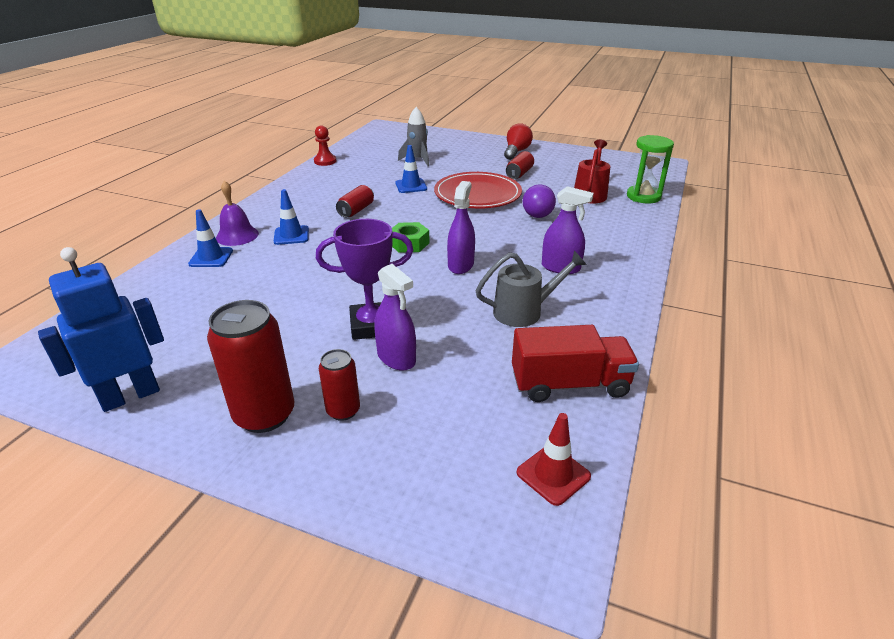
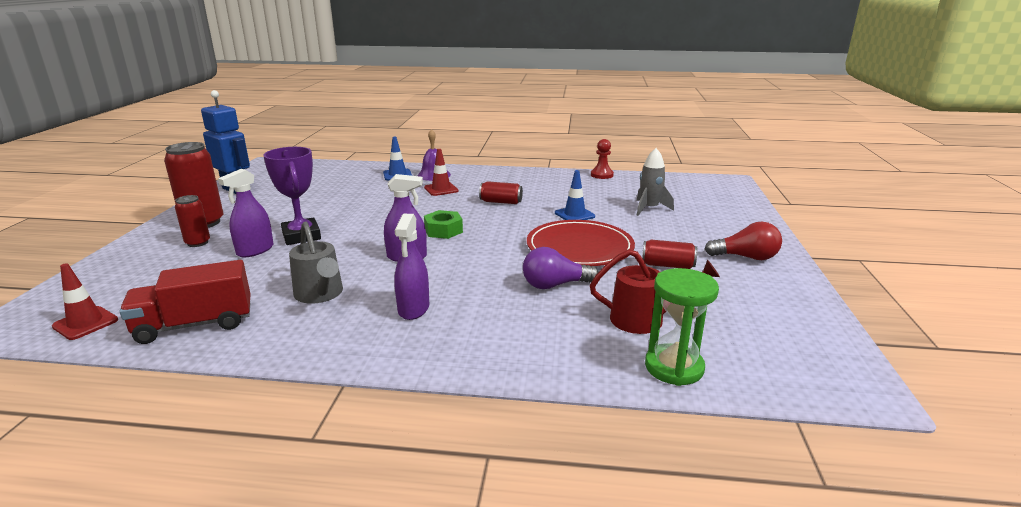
camera: 75 degrees right, 10 degrees down
blue traffic cone [274,189,309,245] -> red traffic cone [424,149,459,196]
red truck [512,325,639,402] -> red truck turned 90 degrees clockwise [119,260,251,344]

